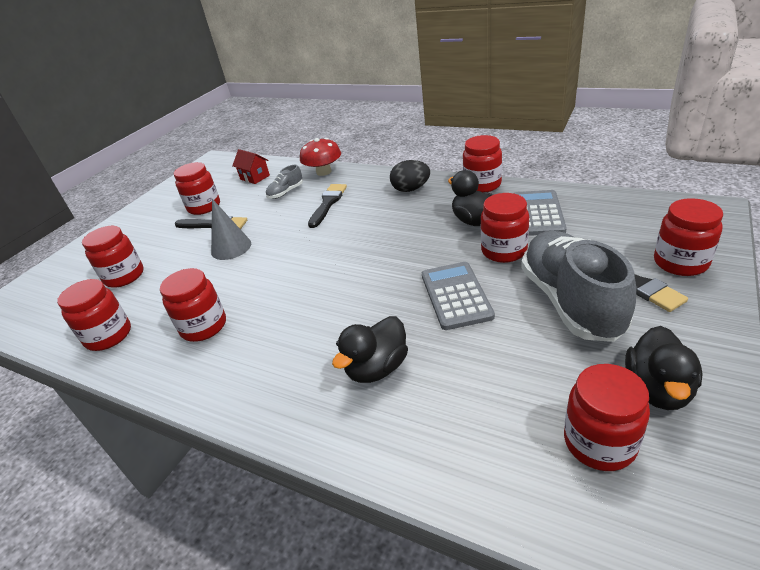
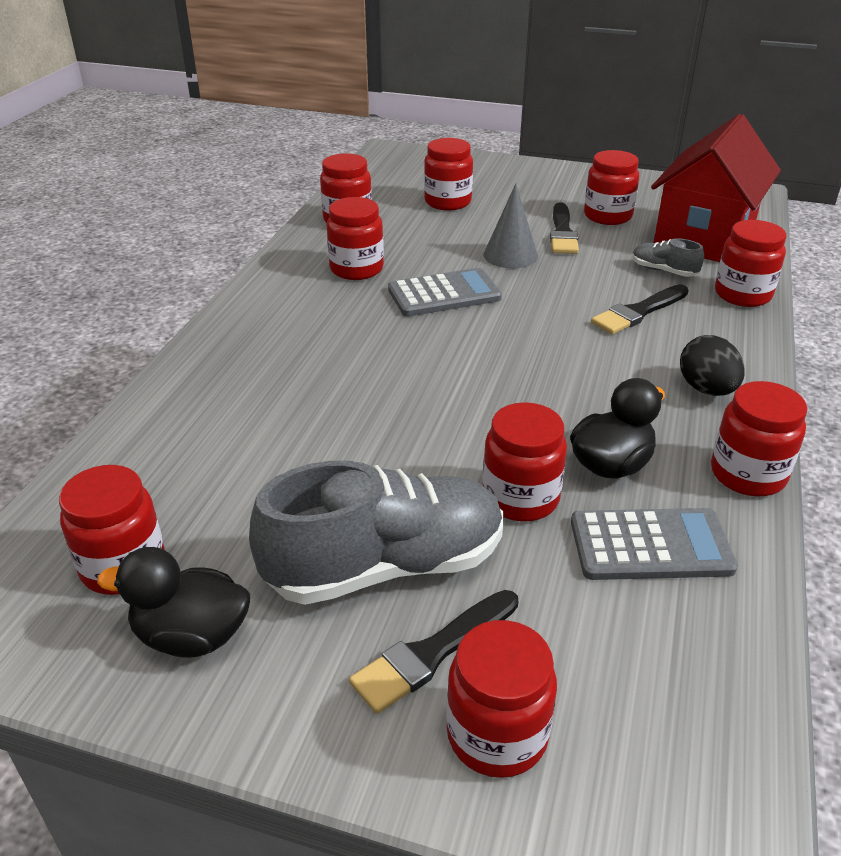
camera: 75 degrees right, 0 degrees up
red house [232,149,270,184] -> red house [651,114,781,262], size x2.41
red mushroom [300,138,341,176] -> red jar [715,220,787,307]
black brush [308,184,347,228] -> black brush turned 135 degrees clockwise [591,284,689,334]
black duck [332,316,408,383] -> none
grey calculator [422,262,495,330] -> grey calculator moved to [388,268,502,317]

